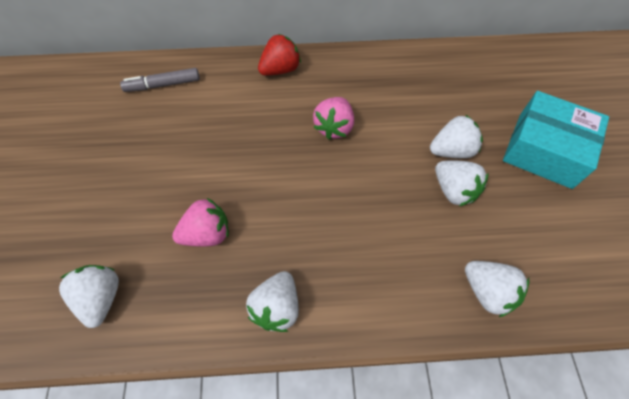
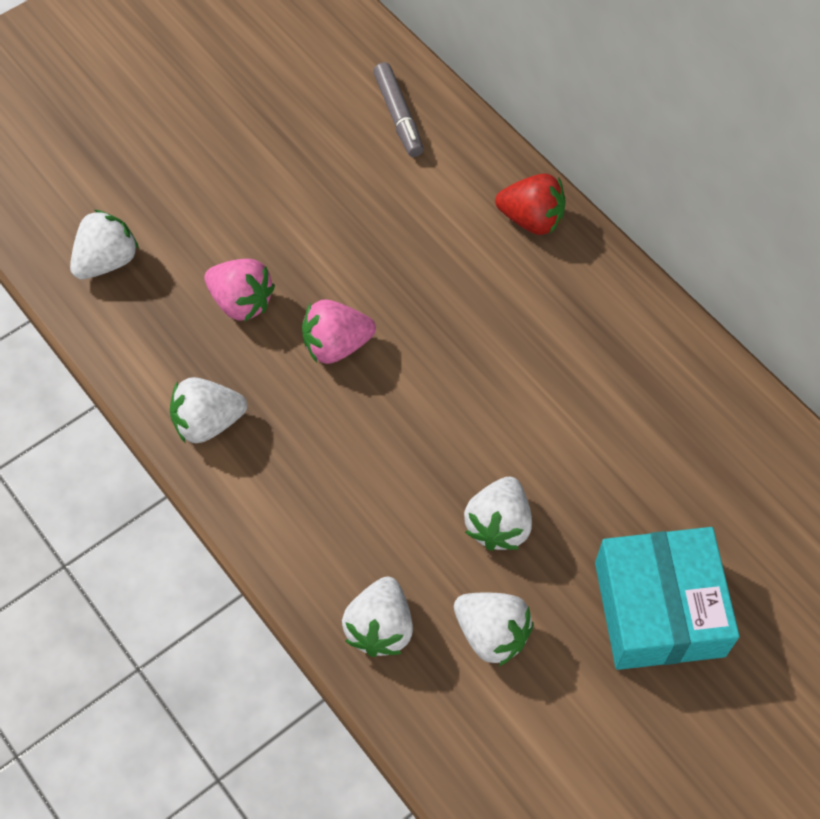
camera: 55 degrees right, 0 degrees up
grey marker [120,68,200,92] -> grey marker turned 150 degrees counterclockwise [373,62,424,157]
pink strawberry [313,97,354,140] -> pink strawberry moved to [302,299,376,364]
white strawberry [430,115,483,158] -> white strawberry moved to [454,592,534,666]

